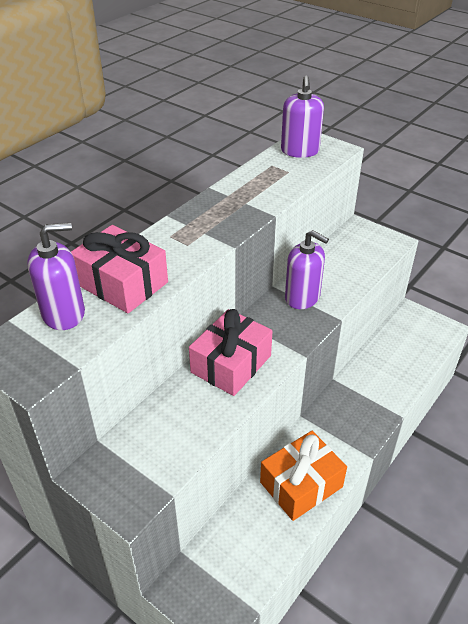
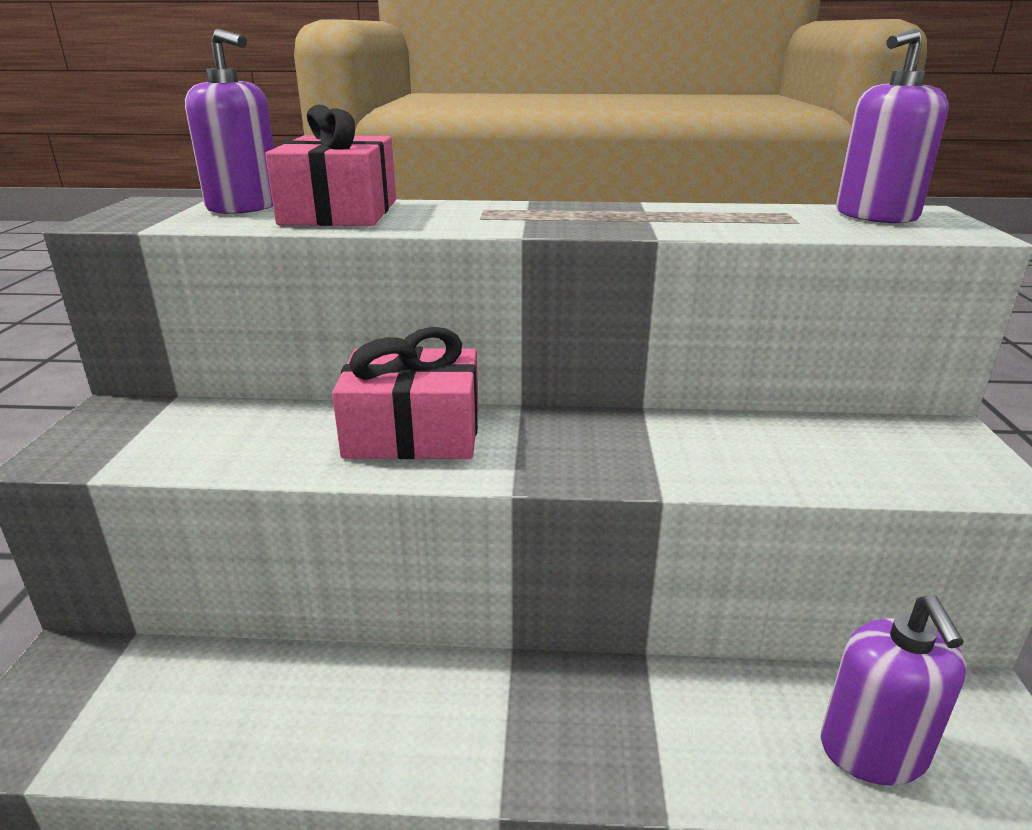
camera: 55 degrees right, 15 degrees down
orange gift [260,431,347,521] -> none
purple soap dispenser [285,230,329,309] -> purple soap dispenser moved to [821,595,967,785]

